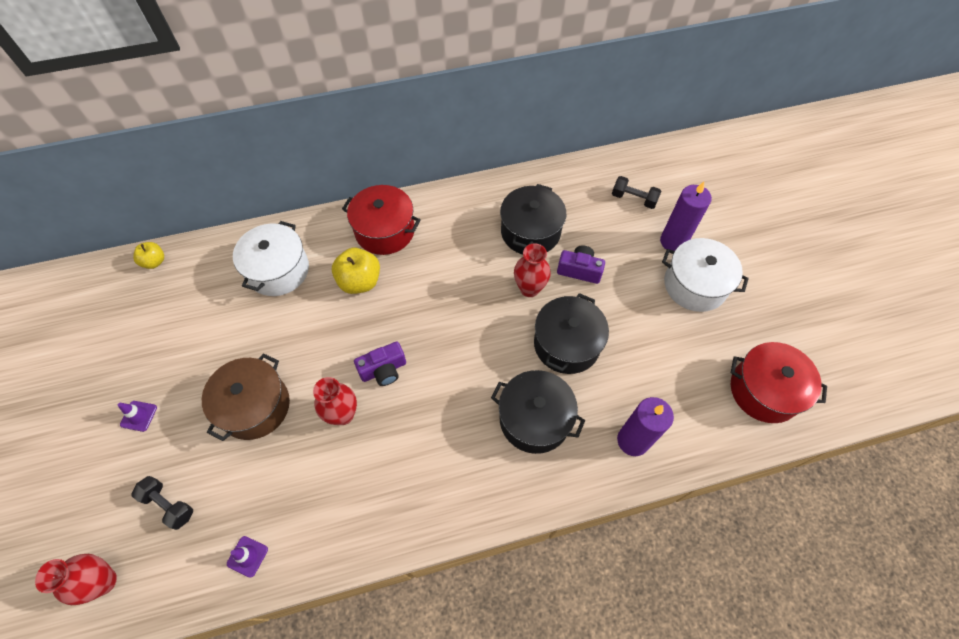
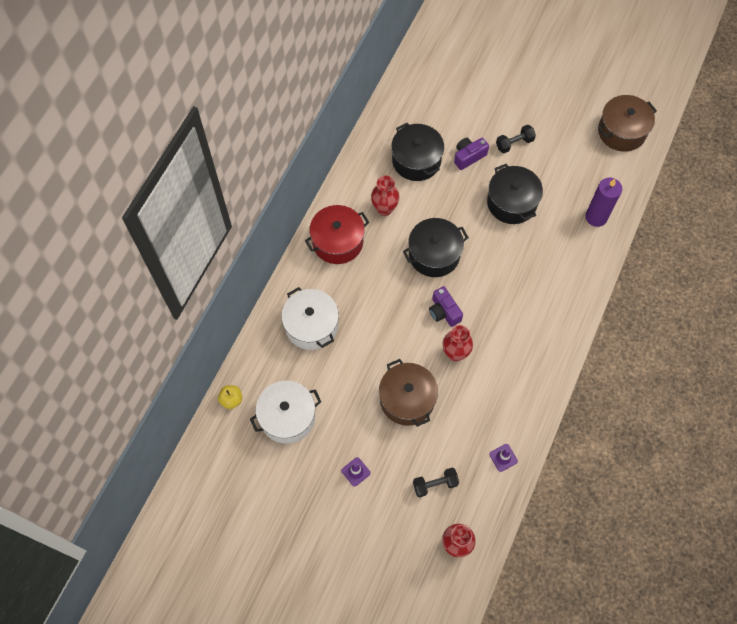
camera: 50 degrees left, 5 degrees up
yellow apple [332,248,380,294] -> none
purple camera [354,341,406,386] -> purple camera turned 135 degrees clockwise [429,286,463,327]
black pot [491,370,585,454] -> black pot moved to [403,218,469,277]
red vase [514,243,551,297] -> red vase moved to [371,176,400,216]
black dumbbell [612,176,661,209] -> black dumbbell moved to [496,125,536,153]
purple candle [660,182,712,251] -> none
white pot [662,238,749,312] -> white pot moved to [250,381,321,444]
red pot [731,342,827,423] -> brown pot [598,95,657,152]

